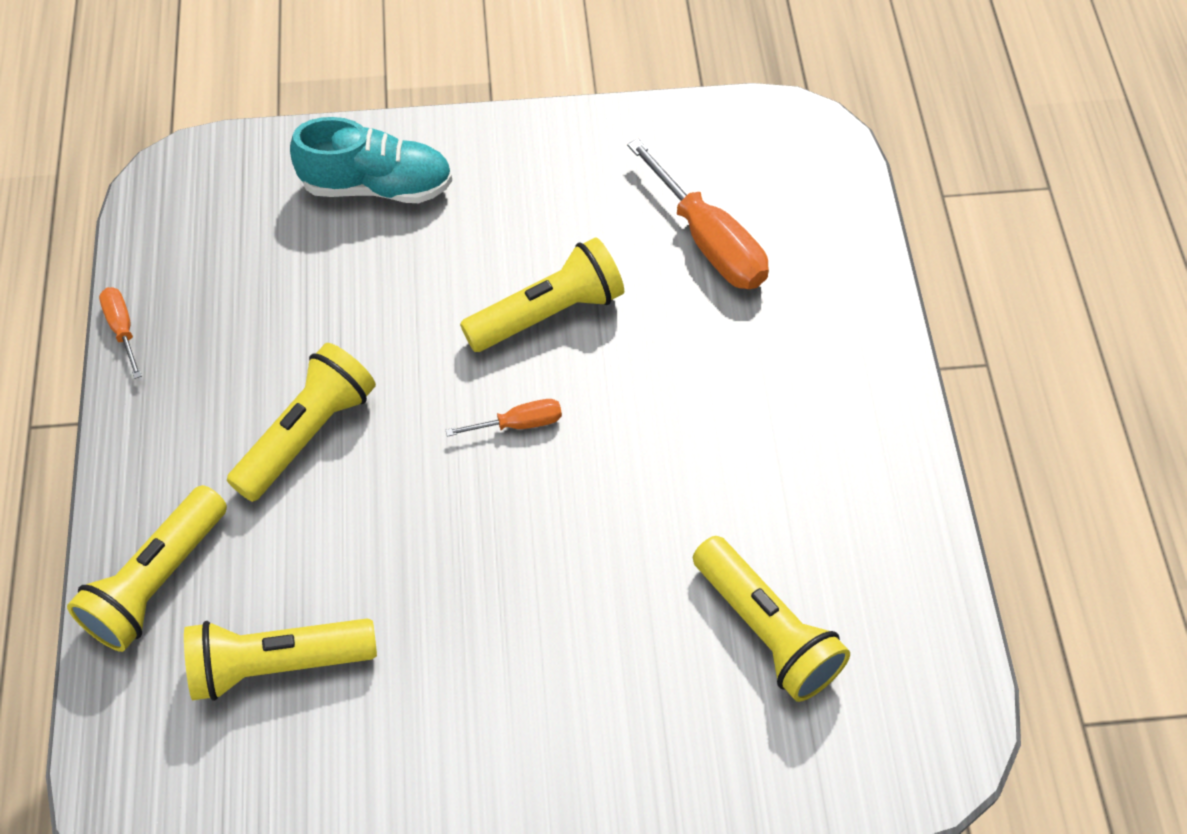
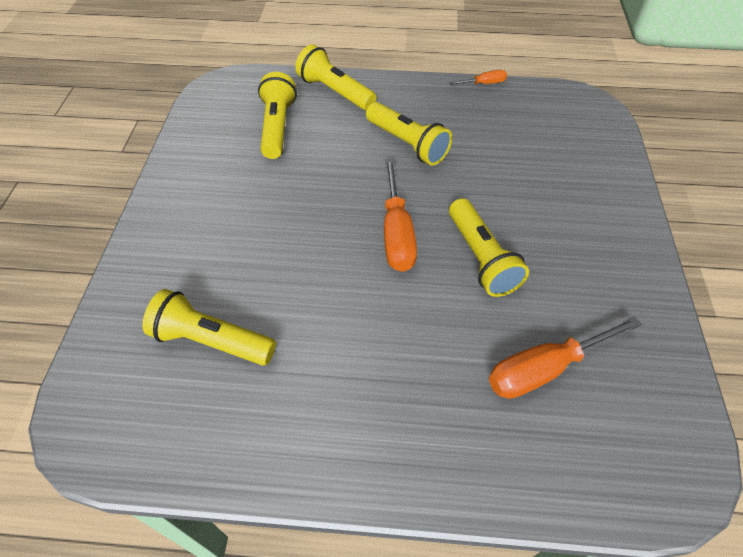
camera: 100 degrees right, 5 degrees down
turquoise shoe [290,117,452,203] -> none
orange screwdriver [446,399,562,437] -> orange screwdriver [384,158,417,272], size x1.96
yellow flashlight [693,536,850,702] -> yellow flashlight turned 45 degrees clockwise [142,289,276,366]

